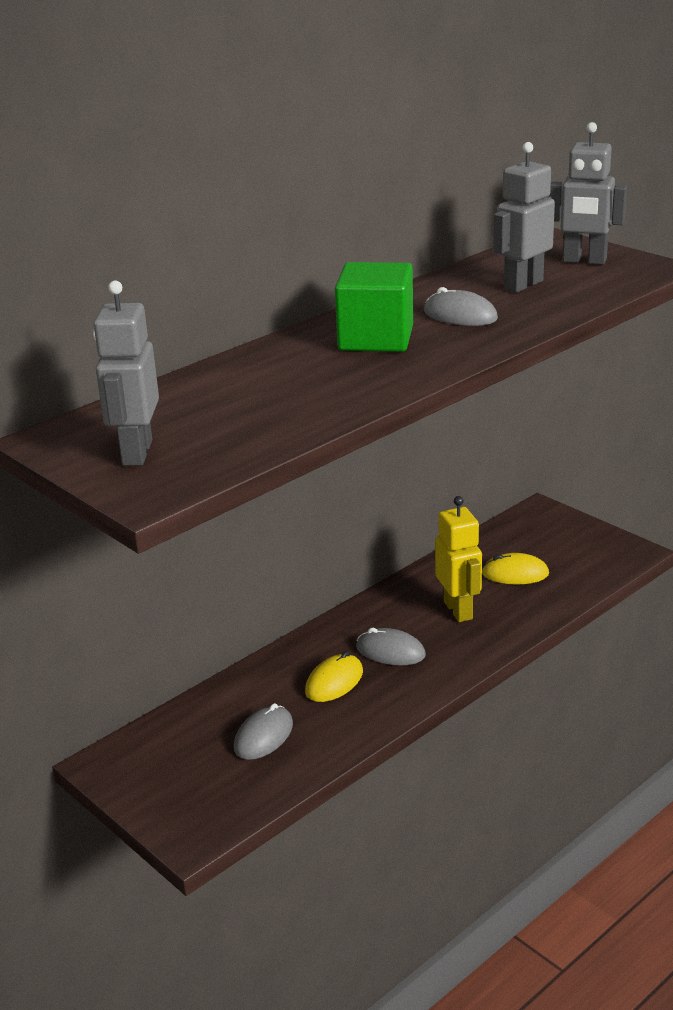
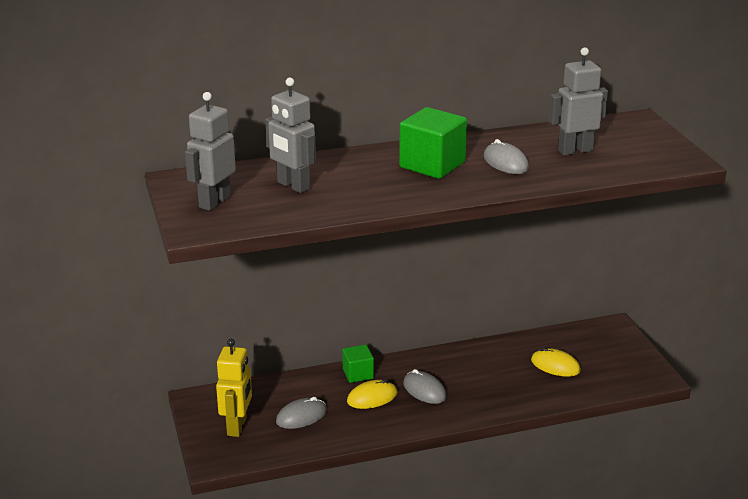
camera: 25 degrees right, 0 degrees up
yellow robot [435,496,482,622] -> yellow robot moved to [216,339,252,437]
grey robot [549,122,627,265] -> grey robot moved to [265,78,316,193]
none -> green cube [342,345,374,383]

